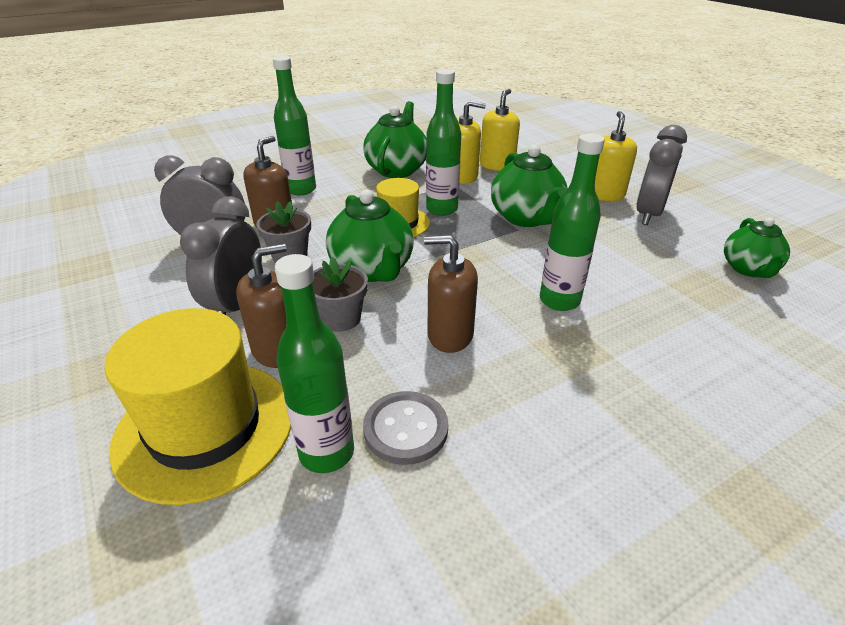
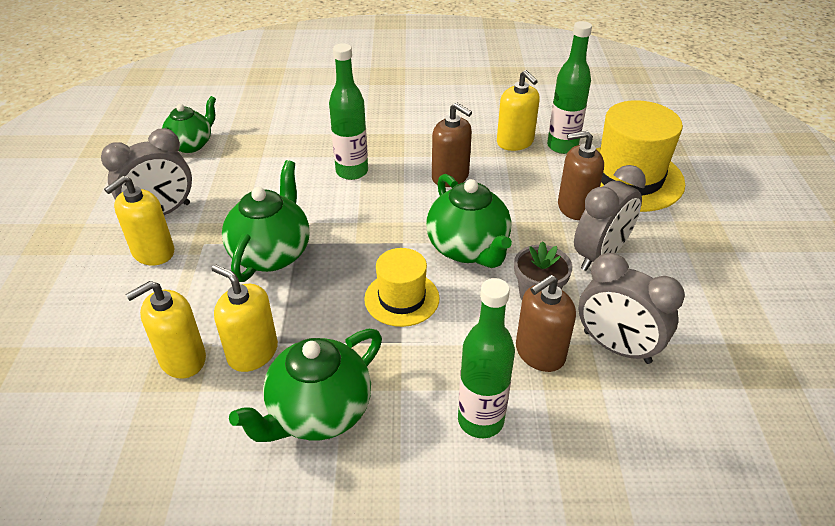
camera: 150 degrees left, 5 degrees up
grey flower pot [313,257,368,332] -> none
green teapot [326,190,414,282] -> green teapot turned 150 degrees clockwise [426,174,512,268]
grey button [363,391,448,465] -> yellow soap dispenser [497,70,540,151]
green bottle [426,69,461,216] -> none

